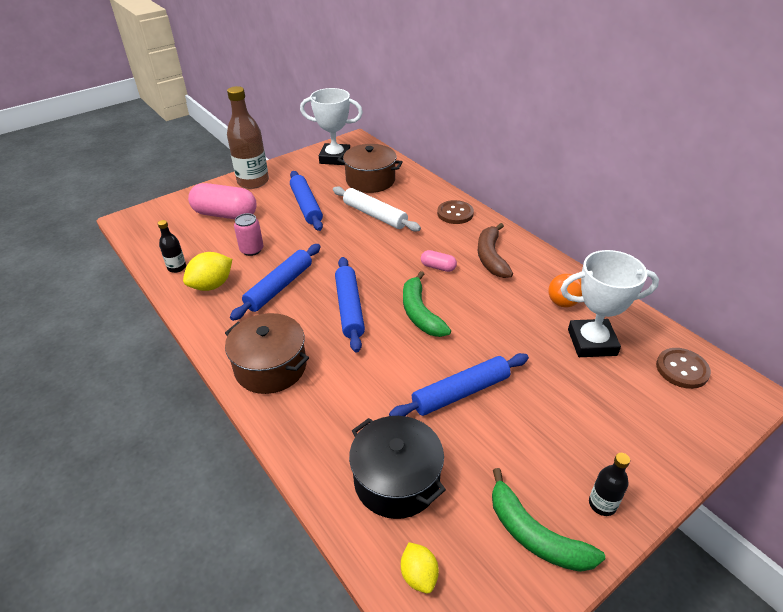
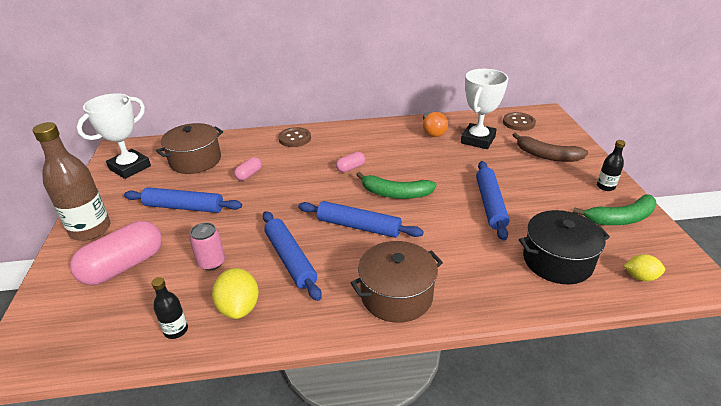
camera: 60 degrees left, 5 degrees down
white rolling pin [333,186,421,232] -> pink capsule [234,157,262,181]
brown banana [478,223,513,278] -> brown banana moved to [513,133,588,162]

